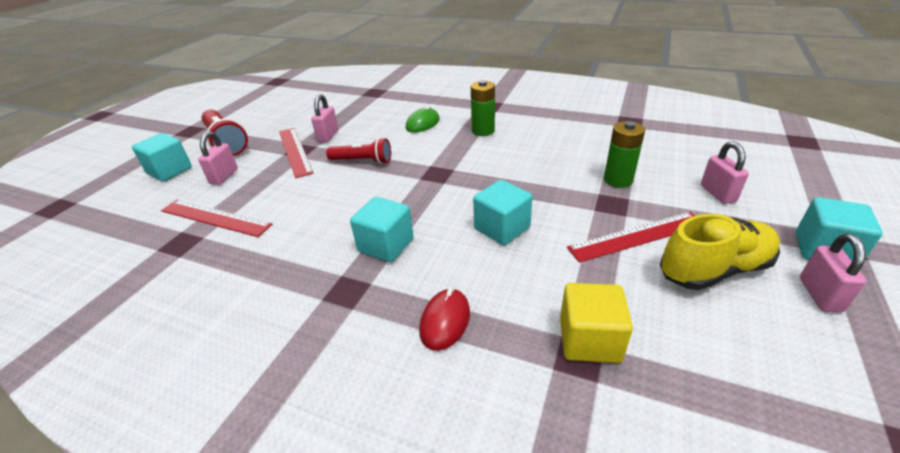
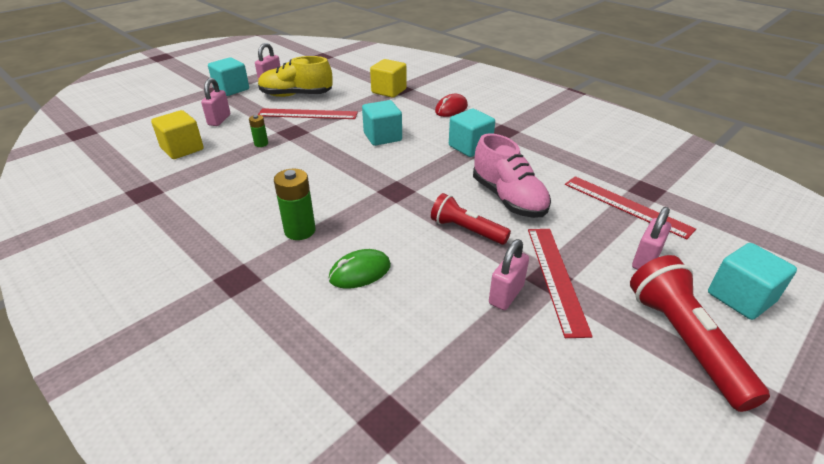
camera: 160 degrees left, 0 degrees up
green battery [604,121,645,188] -> green battery [249,115,268,147], size x0.57
none -> yellow cube [151,110,204,159]
none -> pink shoe [473,133,551,218]

